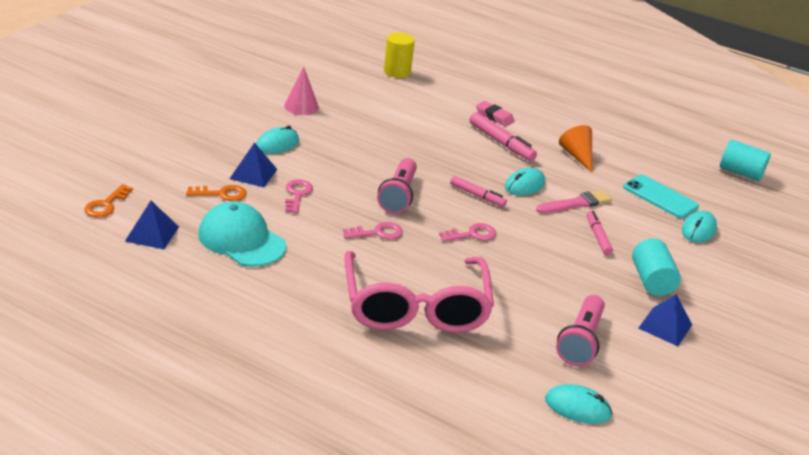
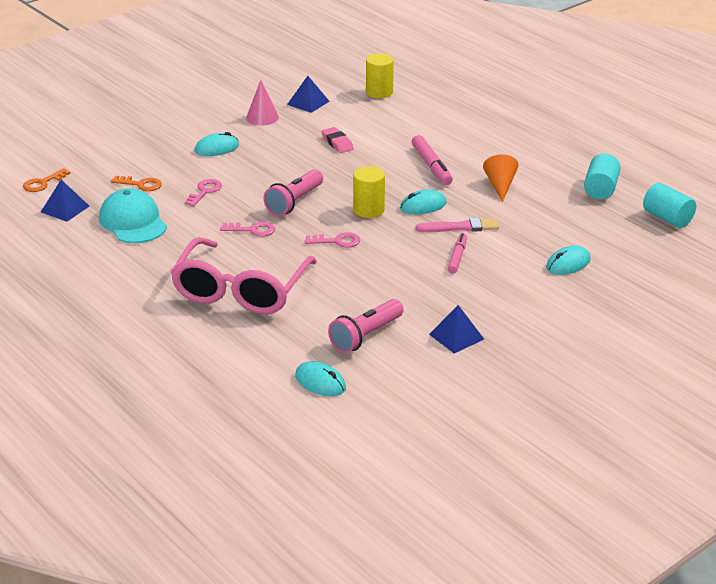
camera: 25 degrees right, 0 degrees up
blue pyramid [230,143,277,187] -> blue pyramid moved to [287,76,330,113]
pink marker [450,176,507,207] -> yellow cylinder [353,166,385,218]
pink eraser [476,101,515,126] -> pink eraser moved to [322,127,354,153]
turquoise phone [623,175,699,219] -> none
turquoise cylinder [632,239,681,296] -> turquoise cylinder moved to [584,153,621,200]

